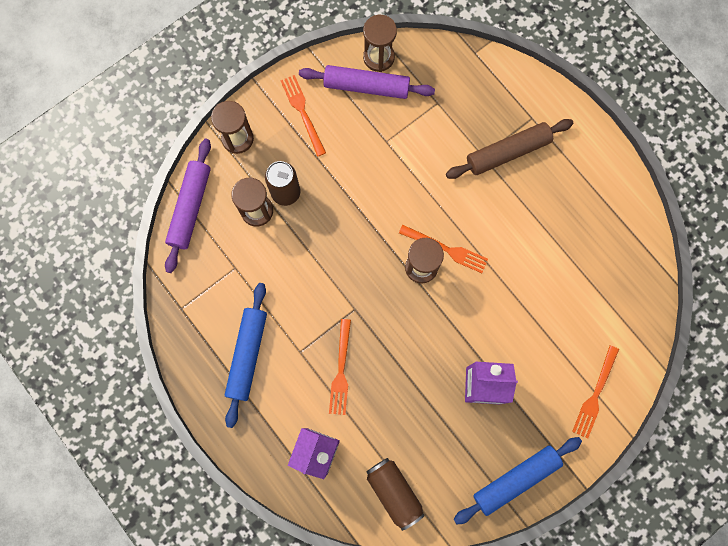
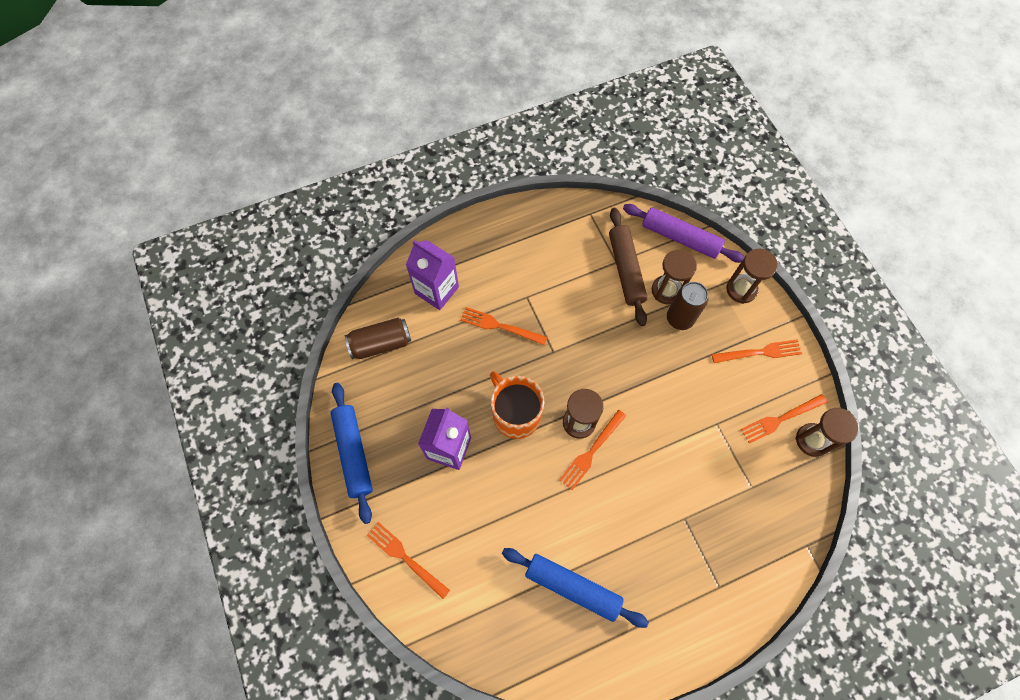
camera: 105 degrees right, 10 degrees down
blue rolling pin [225,283,267,428] -> blue rolling pin moved to [502,548,649,628]
purple rolling pin [299,65,435,99] -> orange fork [741,394,827,443]
brown rolling pin [446,119,573,179] -> brown rolling pin moved to [609,208,648,326]
none -> orange mug [490,371,544,439]

